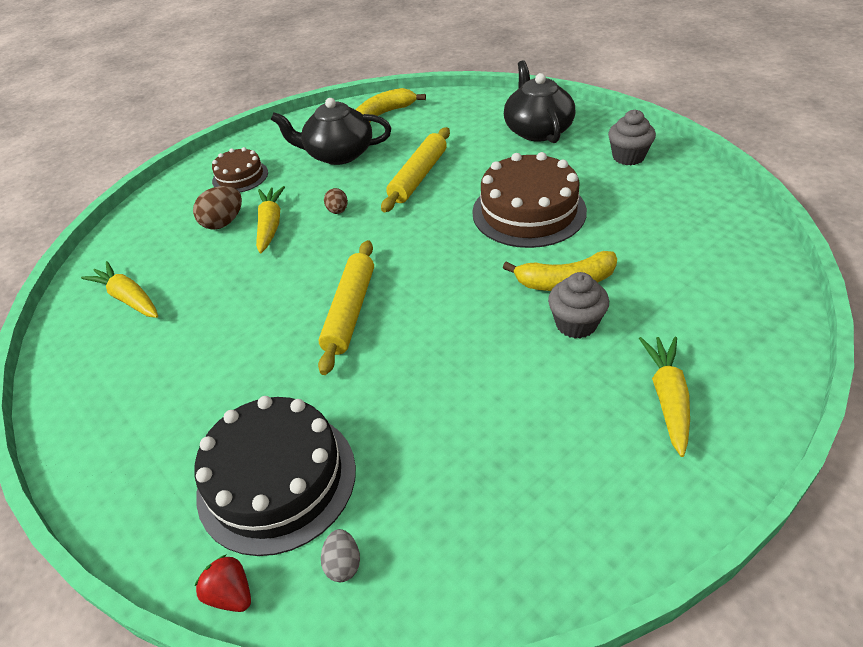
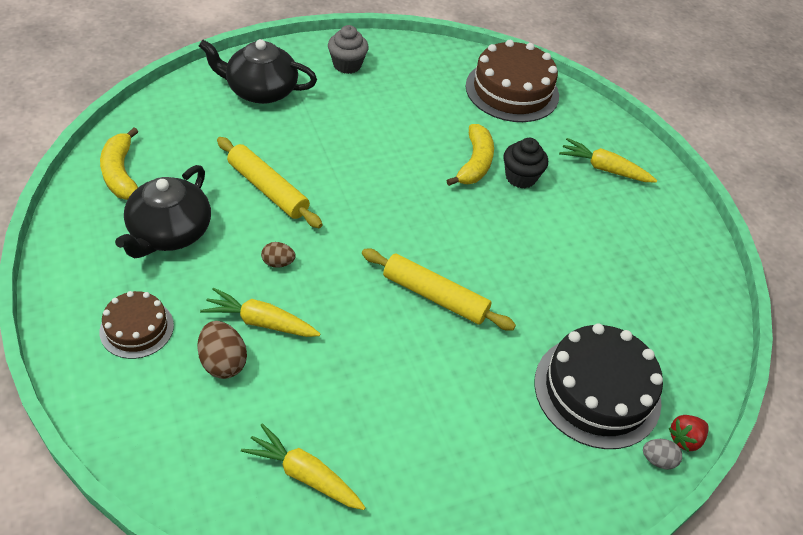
camera: 80 degrees left, 5 degrees up
yellow carrot [81,261,158,318] -> yellow carrot turned 60 degrees clockwise [241,423,366,510]
grey egg [321,529,360,582] -> grey egg moved to [643,439,682,469]
brown cake [472,152,587,248] -> brown cake moved to [466,40,559,122]
grey cupcake [548,272,609,339] -> black cupcake [503,138,548,188]

